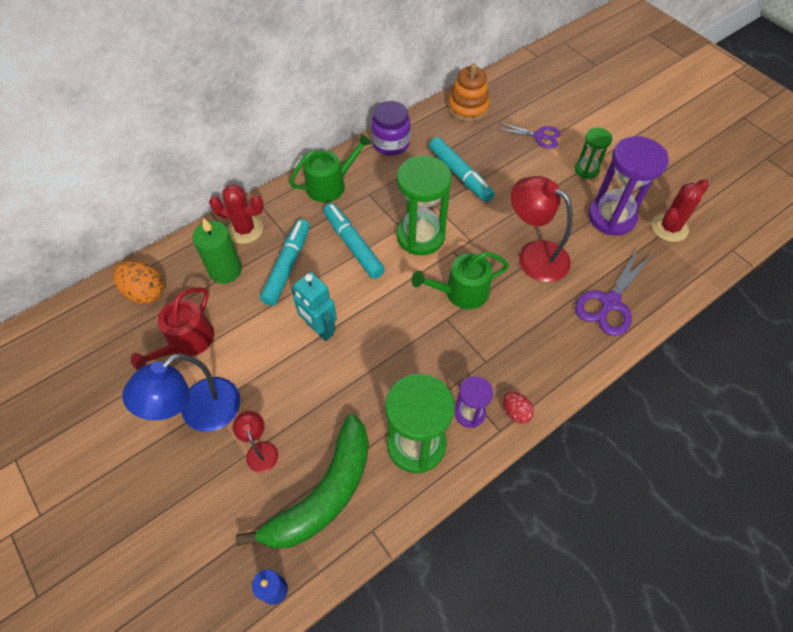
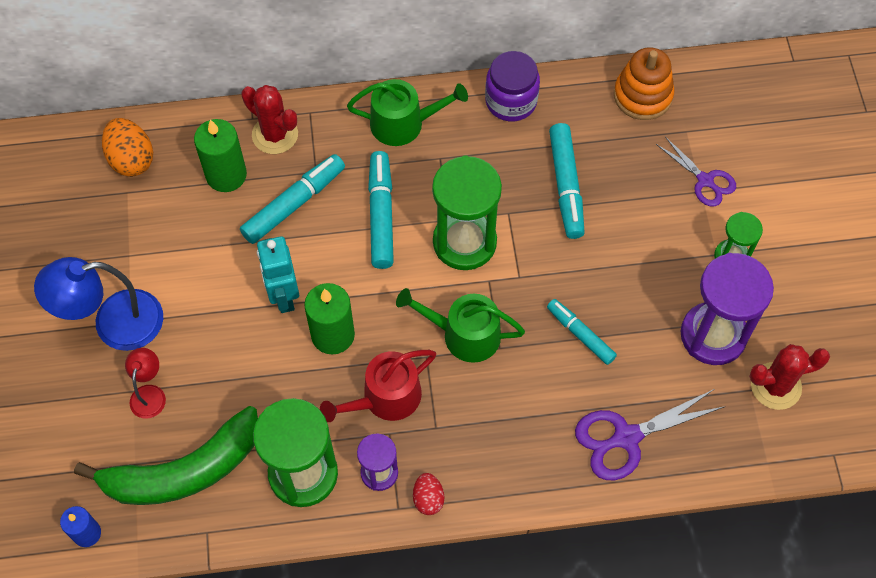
camera: 30 degrees right, 5 degrees up
red watering can [131,287,214,370] -> red watering can moved to [320,350,436,422]
red lamp [511,176,573,282] -> turquoise marker [547,299,617,365]
none -> green candle [304,283,355,354]

